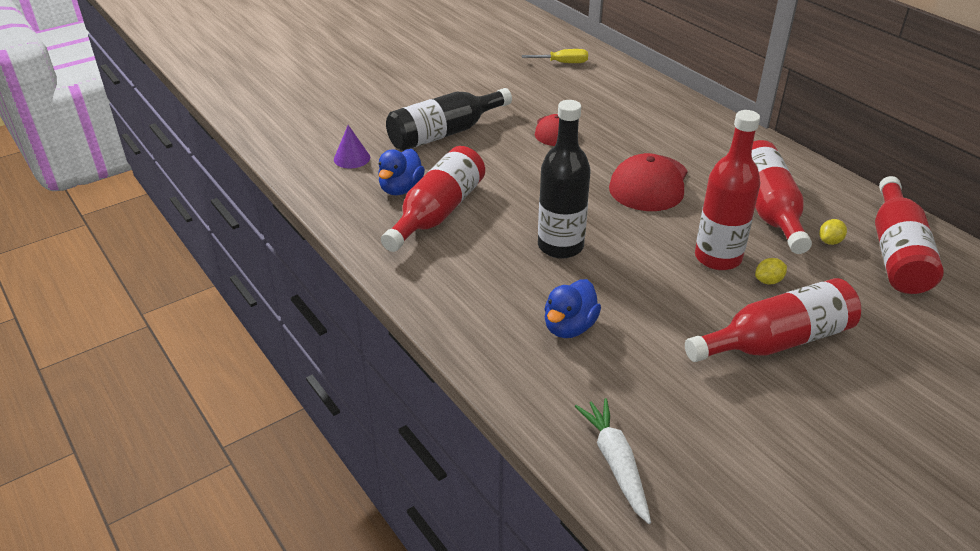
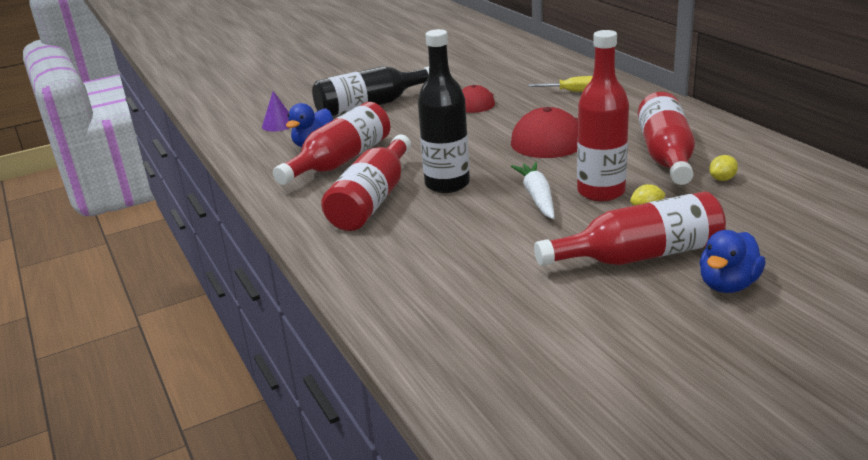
camera: 10 degrees right, 10 degrees down
yellow screwdriver [522,49,588,63] -> yellow screwdriver moved to [528,76,593,92]
blue duck [544,279,601,338] -> blue duck moved to [699,230,766,293]
white carrot [575,398,651,524] -> white carrot moved to [511,162,555,219]
red bottle [875,176,944,294] -> red bottle moved to [321,134,411,231]

